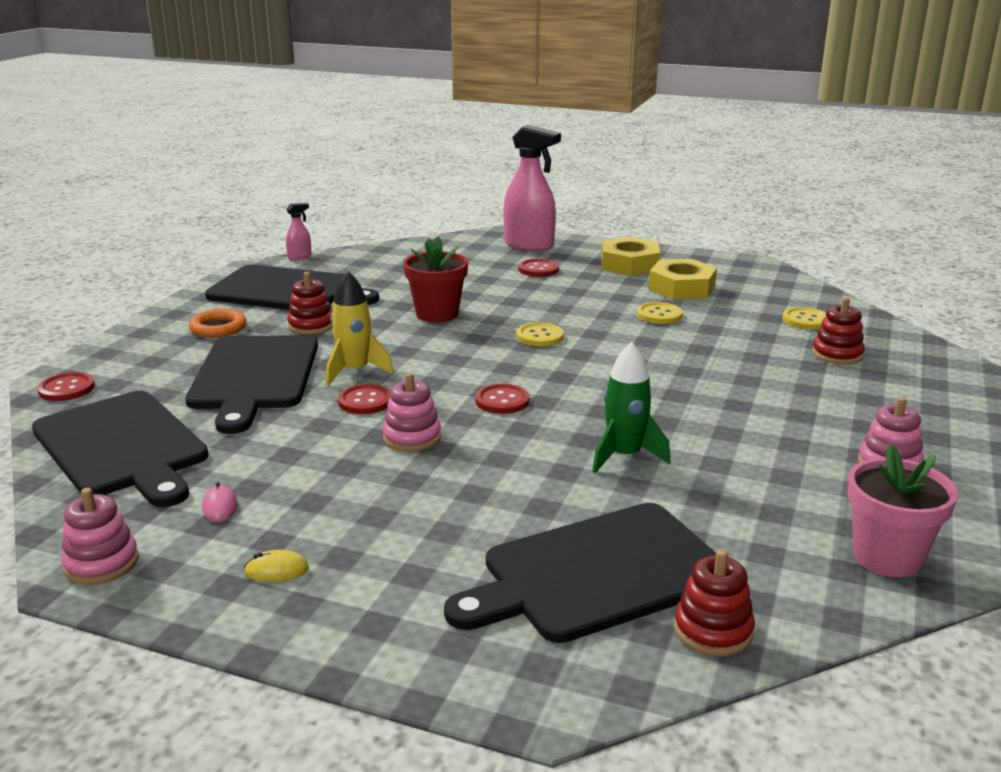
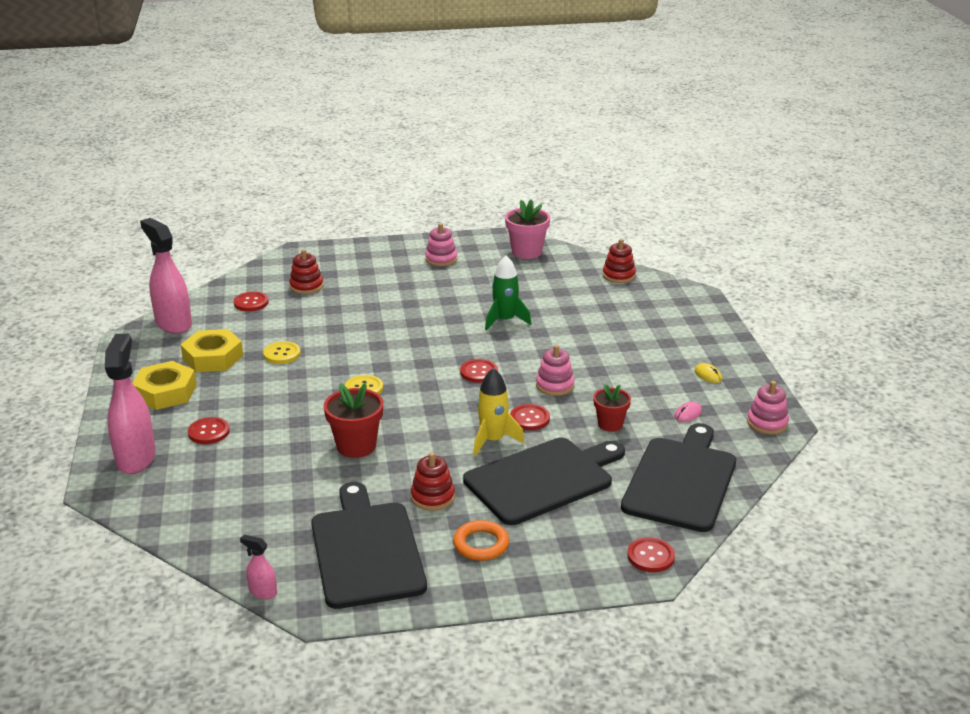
camera: 120 degrees left, 5 degrees up
black cutting board [444,503,716,643] -> none
yellow button [783,307,826,329] -> red button [234,292,269,312]
none -> pink spray bottle [140,218,192,334]
none -> red flower pot [594,384,631,432]

